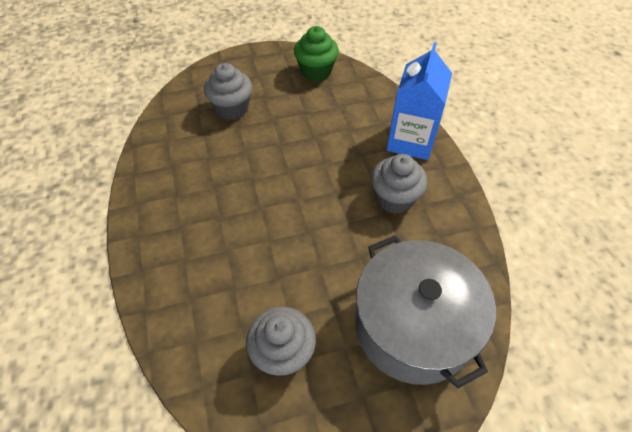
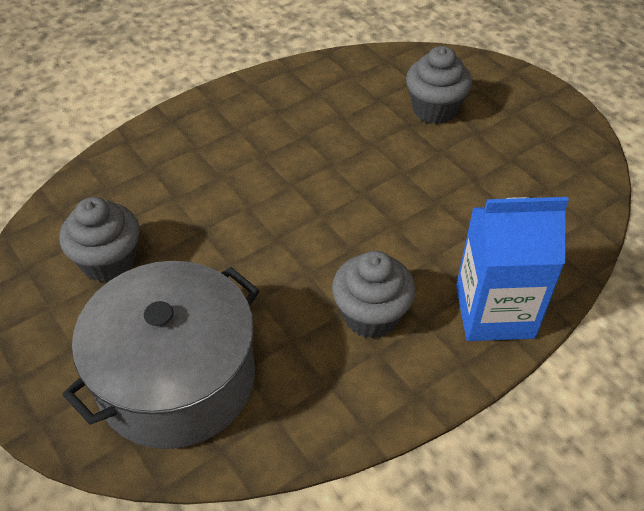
camera: 70 degrees right, 5 degrees down
green cupcake [294,26,339,81] -> none

